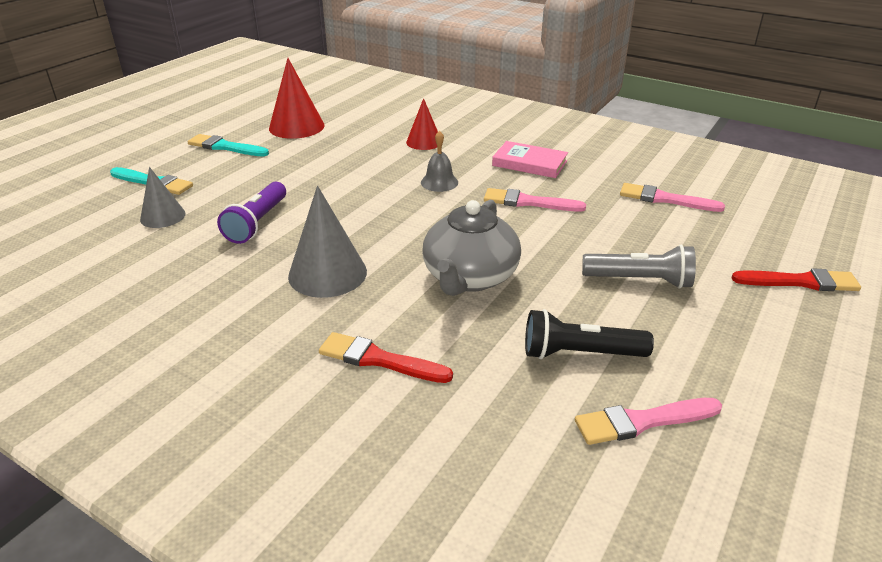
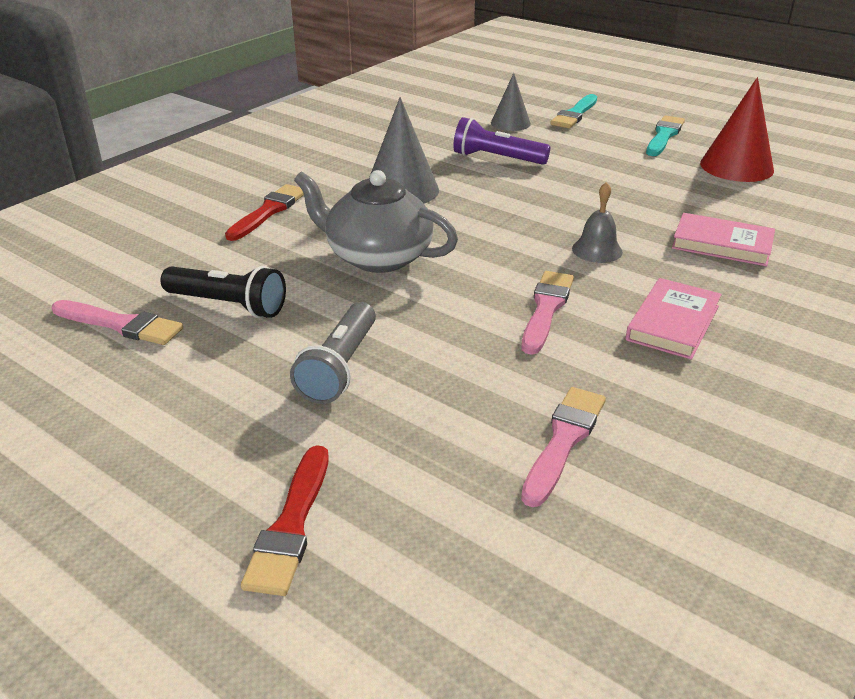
camera: 95 degrees right, 0 degrees up
red cone [406,98,438,150] -> pink book [672,213,775,266]
black flashlight [525,309,654,359] -> black flashlight turned 105 degrees clockwise [160,266,286,318]
pink brush [575,398,722,445] -> pink brush turned 120 degrees clockwise [52,300,183,345]

